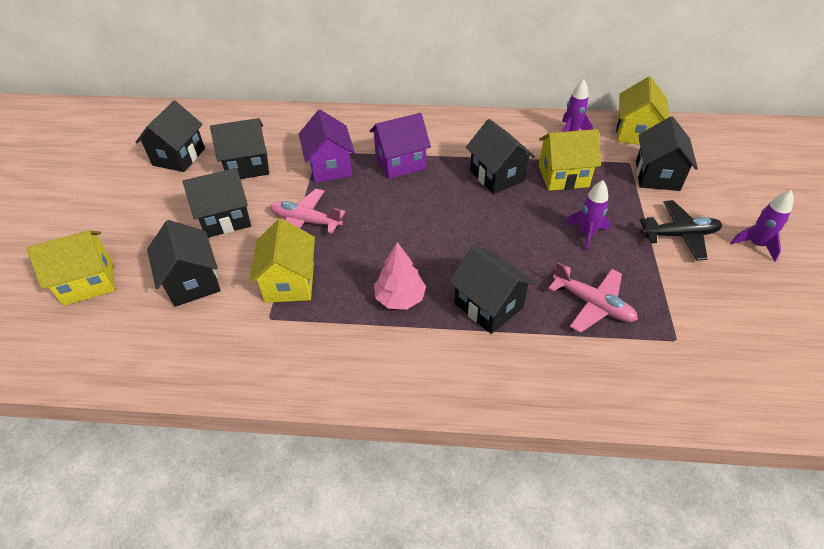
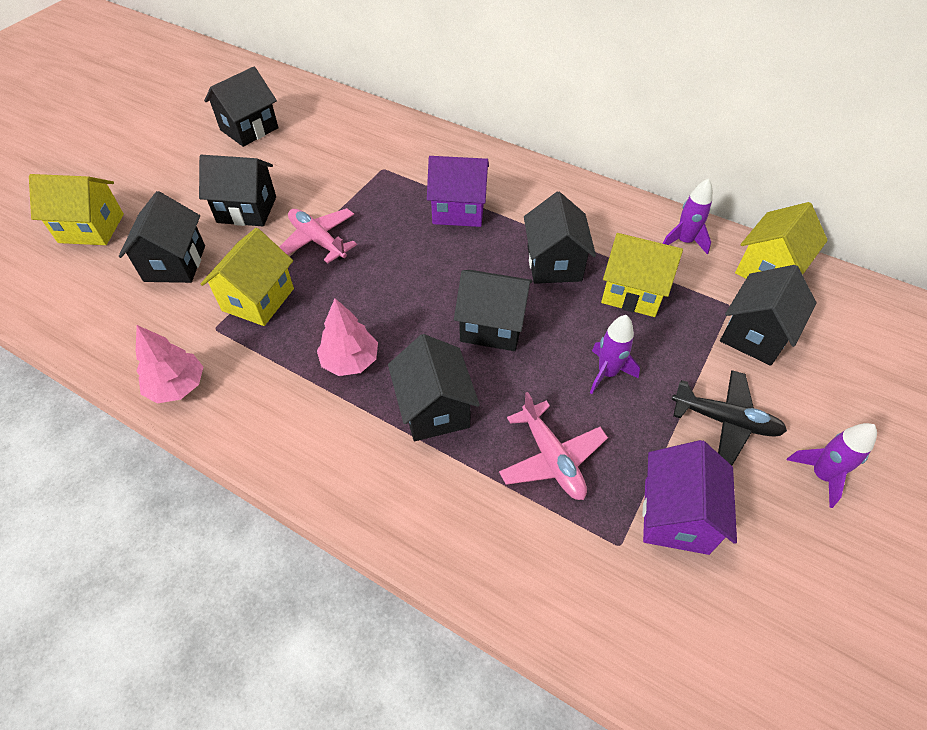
camera: 25 degrees right, 5 degrees up
black house [210,118,269,179] -> black house moved to [454,270,532,351]
purple house [299,110,355,183] -> purple house moved to [643,440,737,555]
none -> pink tree [136,325,203,404]

